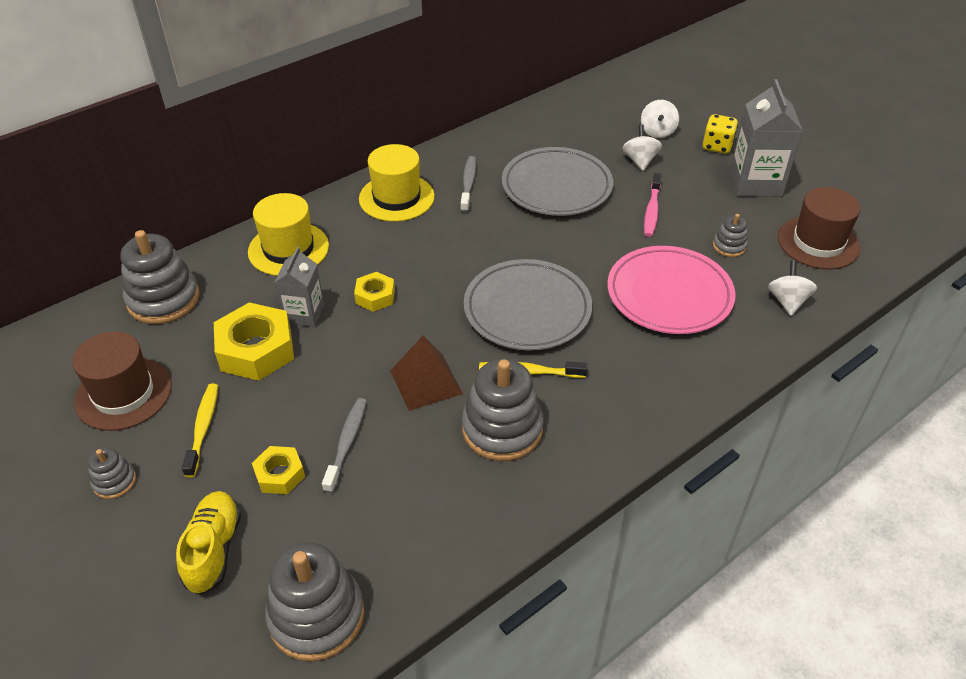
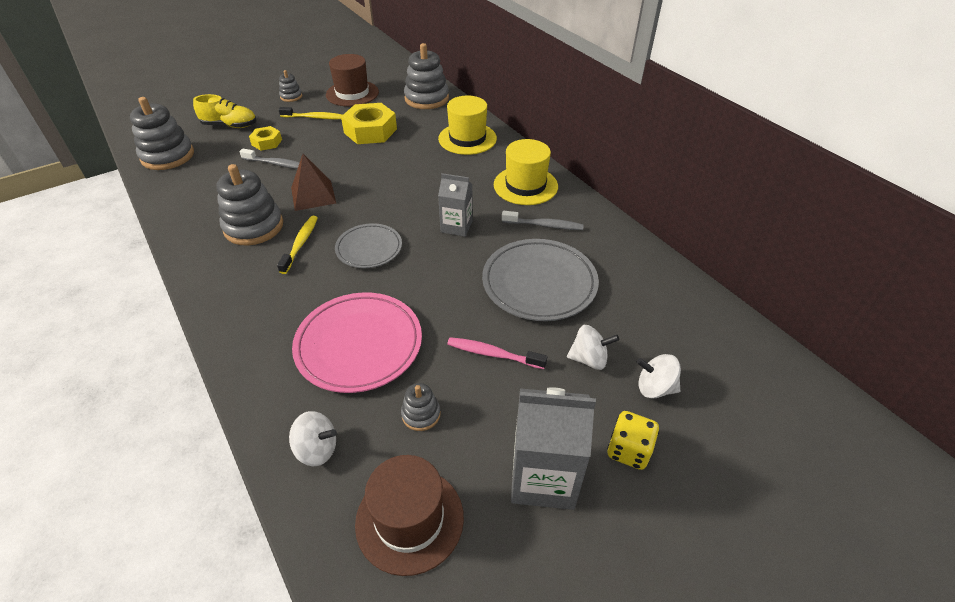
camera: 95 degrees right, 0 degrees up
grey carton [274,247,324,327] -> grey carton moved to [438,173,473,237]
yellow nut [354,272,395,312] -> none
grey plate [464,259,592,351] -> grey plate [335,223,402,268], size x0.61

